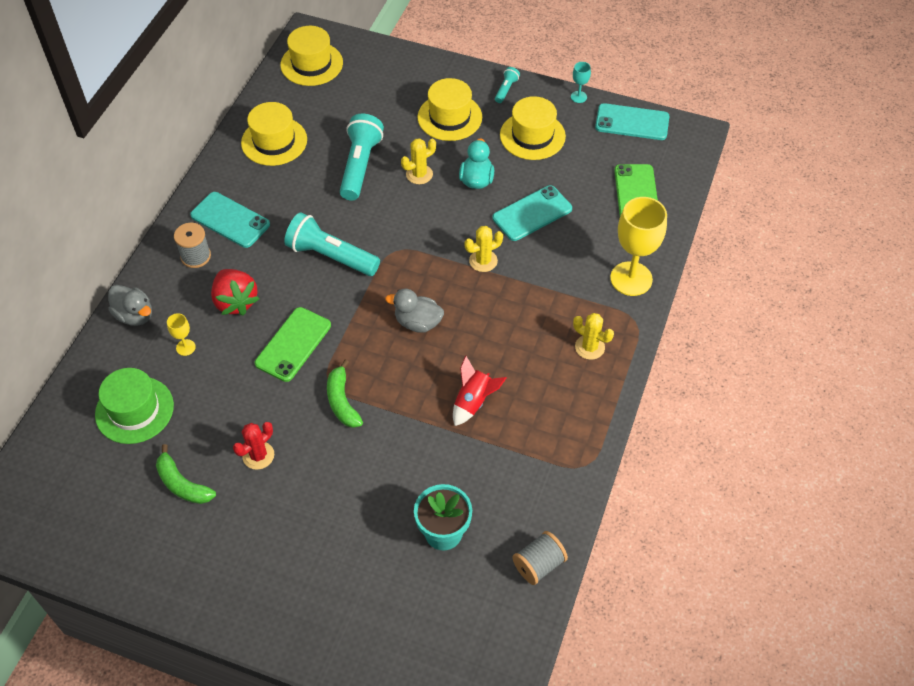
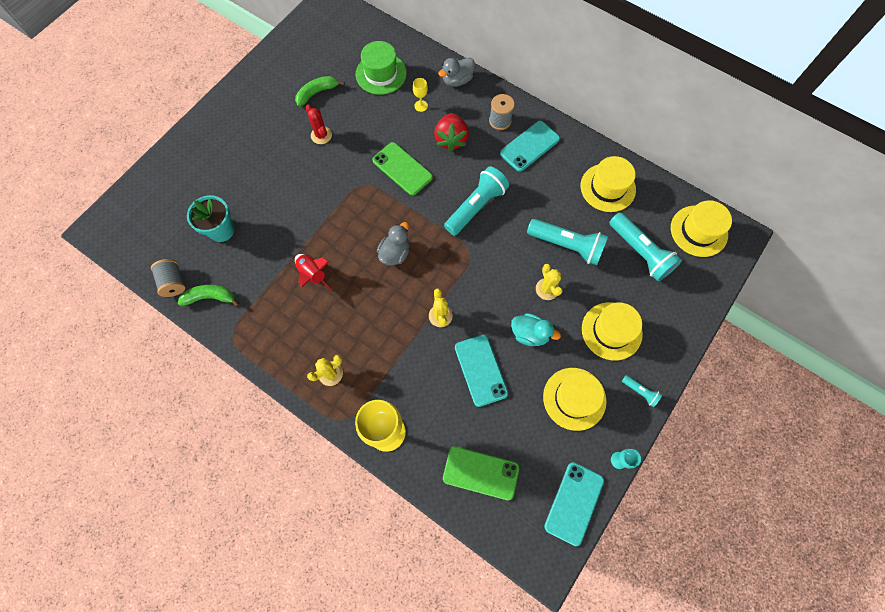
camera: 105 degrees right, 15 degrees up
red strawberry [211,269,259,316] -> red strawberry turned 75 degrees counterclockwise [434,113,469,152]
green banana [327,359,363,428] -> green banana moved to [178,285,239,307]
none -> turquoise flashlight [609,212,682,281]

